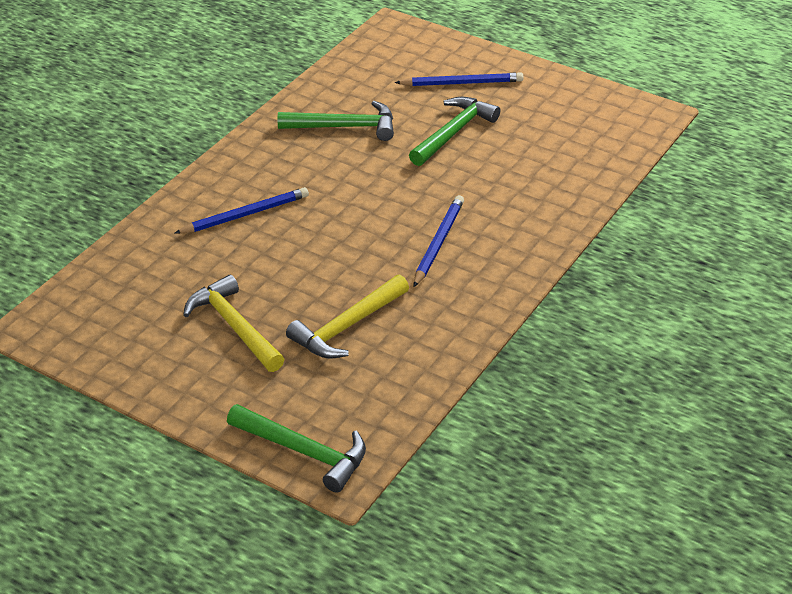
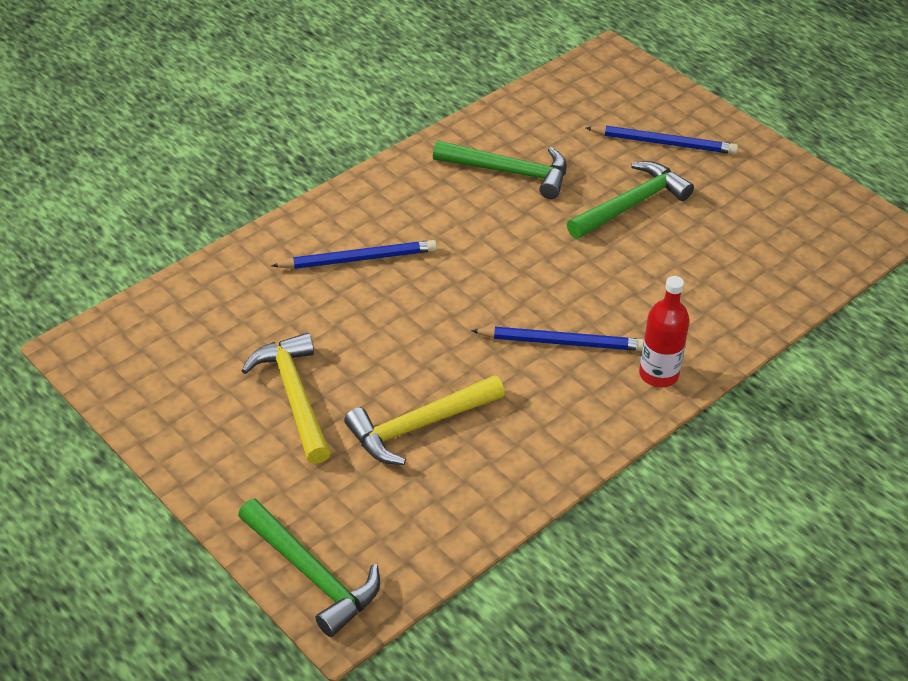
camera: 15 degrees right, 5 degrees up
blue pencil [414,195,464,287] -> blue pencil turned 60 degrees clockwise [471,327,644,351]
none -> red bottle [639,276,690,387]

